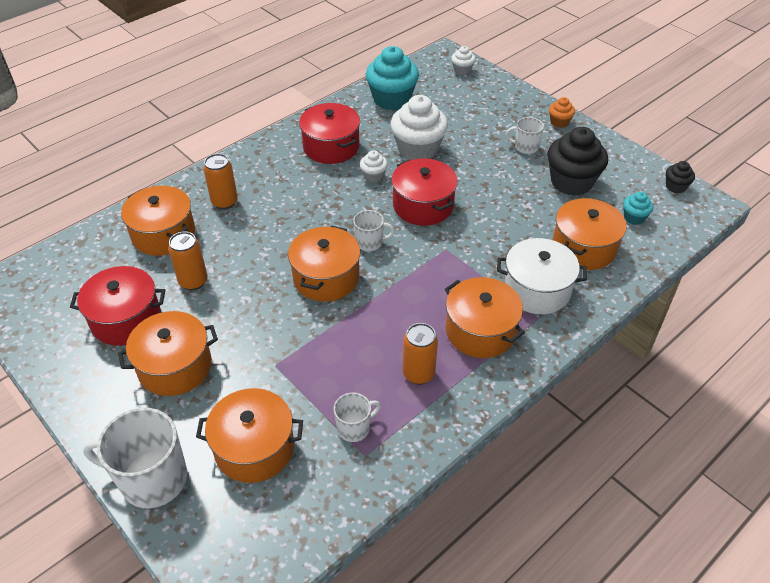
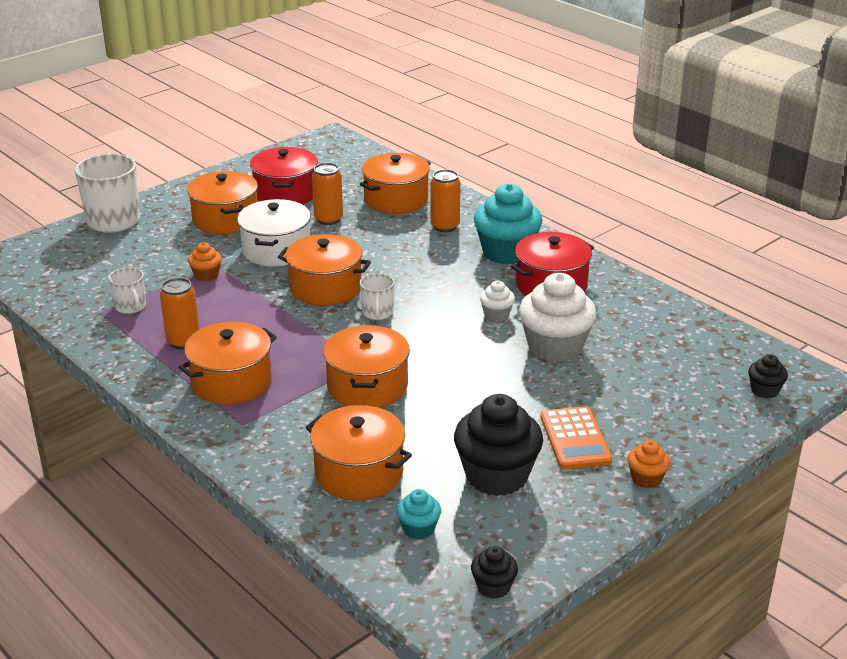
camera: 90 degrees right, 15 degrees down
orange pot [196,388,303,483] -> orange pot moved to [323,325,410,408]
turquoise cupcake [366,46,419,110] -> turquoise cupcake moved to [474,183,542,265]
red pot [391,158,458,226] -> none
white cupcake [451,46,476,75] -> black cupcake [748,354,788,399]
white pot [497,238,587,314] -> white pot moved to [237,199,311,266]
white mug [506,117,544,154] -> orange calculator [541,406,612,469]
none -> orange cupcake [188,242,222,281]

